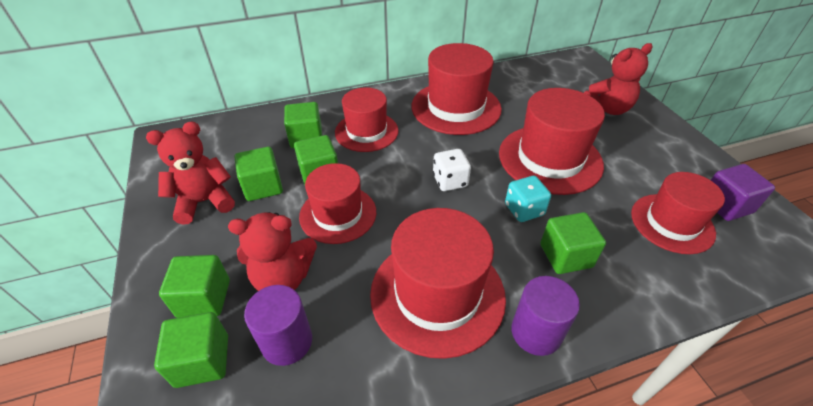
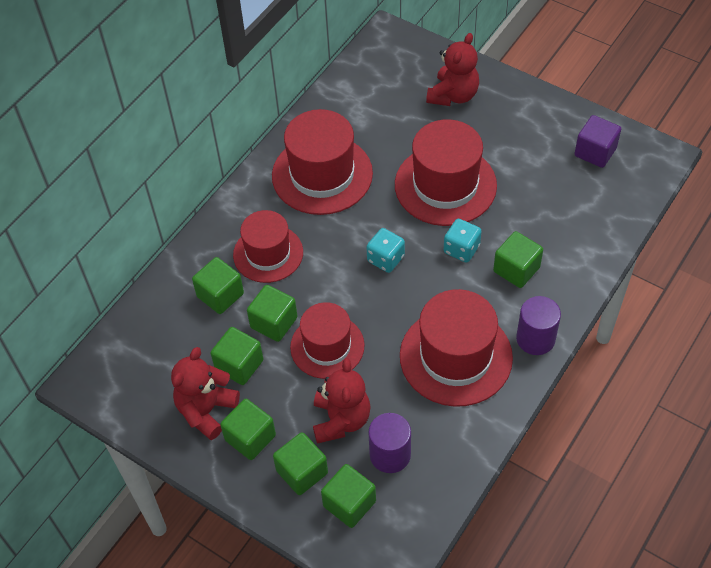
camera: 35 degrees left, 10 degrees up
red teddy bear [228,212,317,291] -> red teddy bear turned 45 degrees counterclockwise [313,358,371,444]
white dice [433,149,471,191] -> turquoise dice [366,228,405,273]
red hat [631,172,725,254] -> none
none -> green cube [220,399,276,460]

